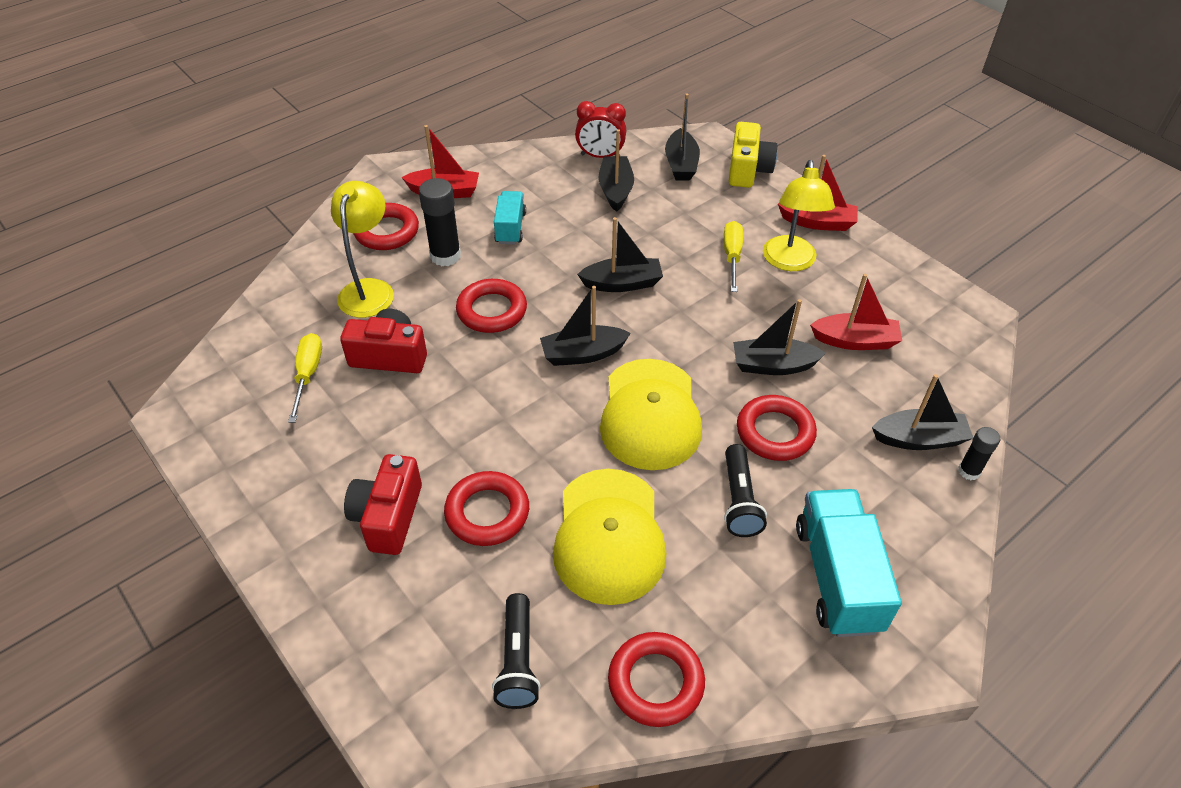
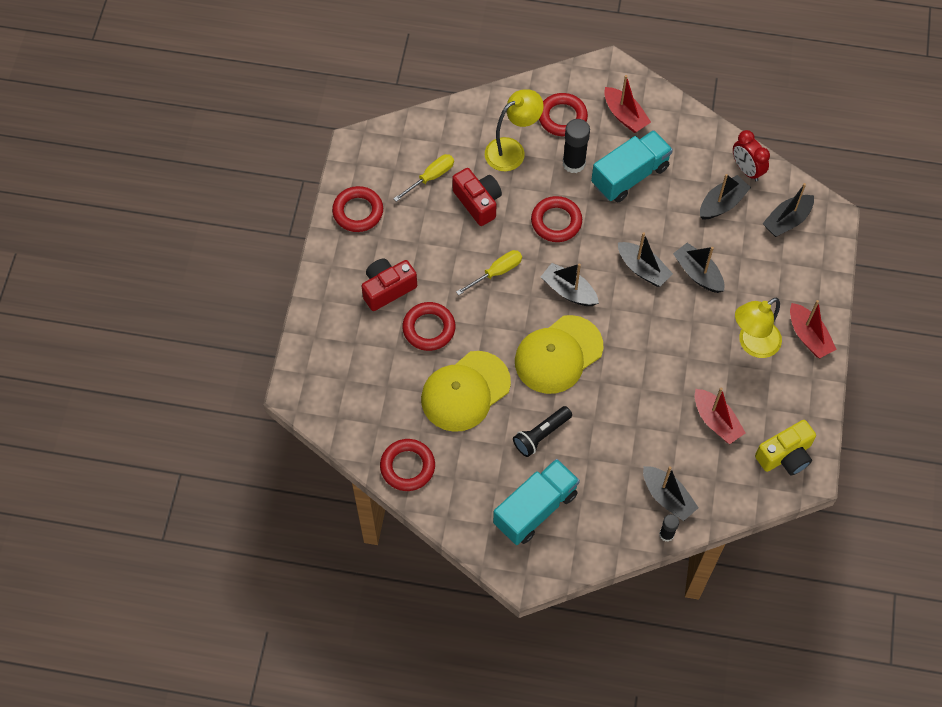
camera: 50 degrees right, 15 degrees up
black flashlight [492,593,541,709] -> none
turquoise truck [494,191,526,244] -> turquoise truck [591,130,673,202], size x1.71
yellow screwdriver [724,221,743,292] -> yellow screwdriver moved to [456,250,522,295]
yellow camera [729,122,778,188] -> yellow camera moved to [755,420,816,475]
black boat [733,299,826,375] -> black boat moved to [673,243,724,293]
red ring [737,395,817,461] -> red ring moved to [332,186,383,232]

